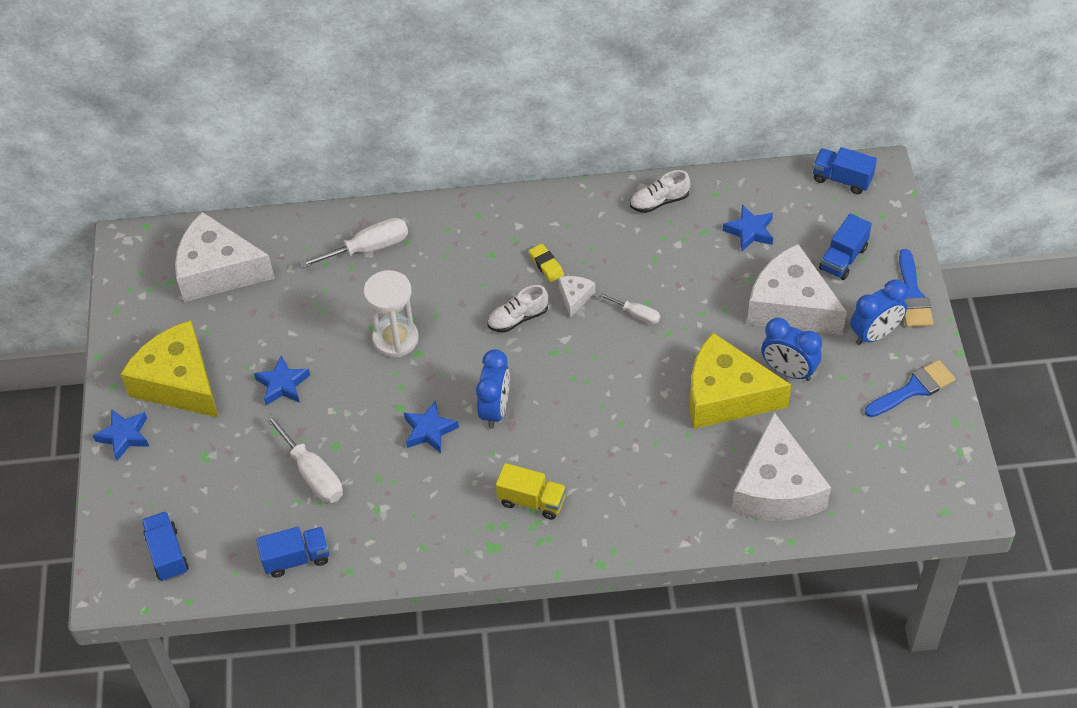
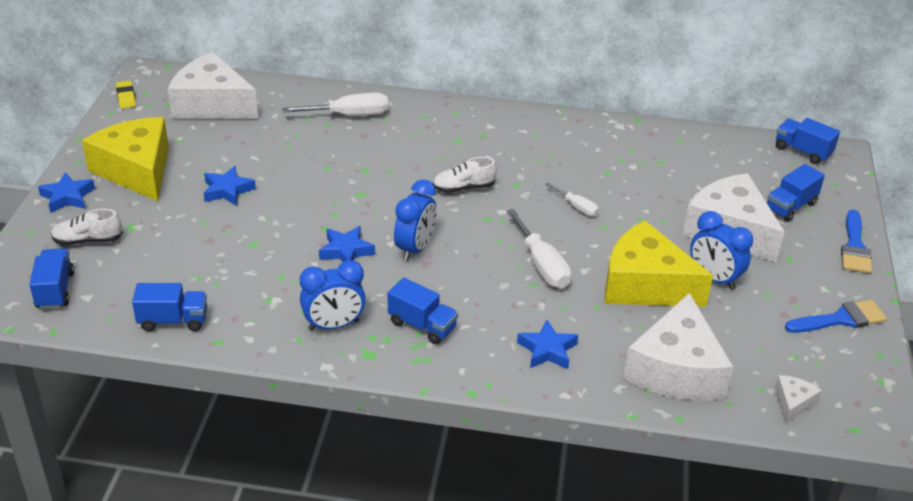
camera: 10 degrees right, 15 degrees down
white screwdriver [265,413,343,503] -> white screwdriver moved to [506,209,571,288]
white hourglass [364,270,419,357] -> none
yellow truck [496,463,566,520] -> blue truck [388,278,458,344]
yellow eraser [529,244,564,282] -> yellow eraser moved to [116,81,136,108]
white cheese [559,276,595,318] -> white cheese moved to [774,375,822,424]
white shoe [630,170,690,213] -> white shoe moved to [51,209,123,245]
blue star [723,205,773,252] -> blue star moved to [517,320,578,369]
blue clock [850,279,908,345] -> blue clock moved to [300,260,366,331]

